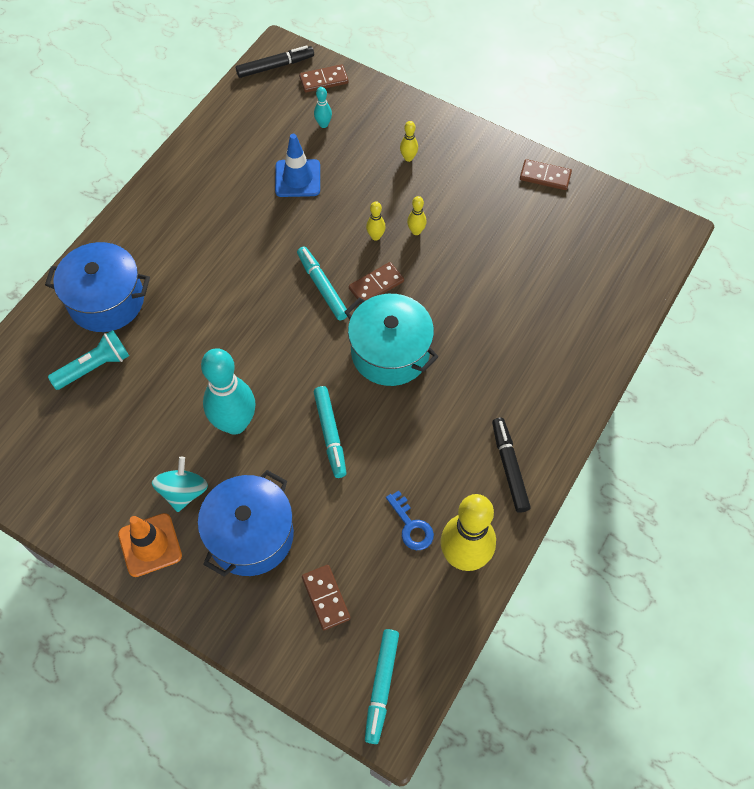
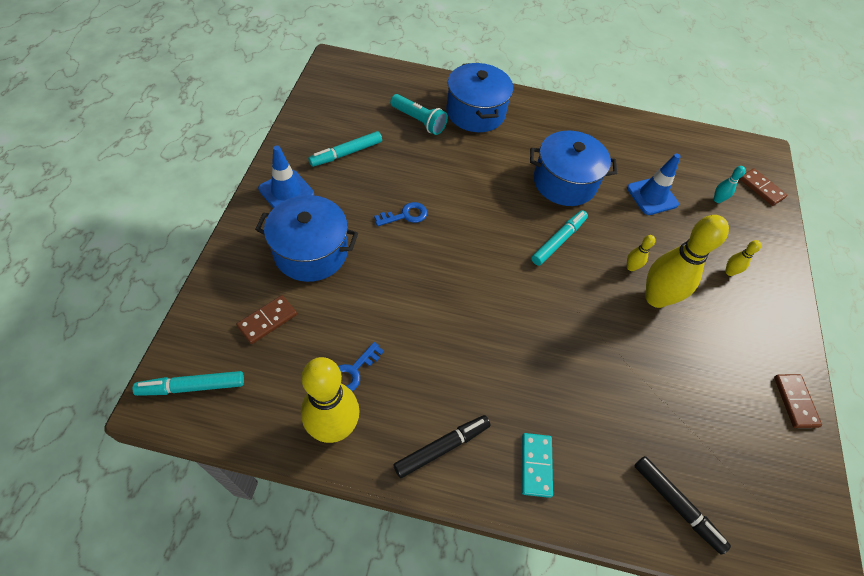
camera: 65 degrees right, 5 degrees down
orange traffic cone [118,513,182,577] -> blue traffic cone [258,145,314,209]
turquoise spinning top [152,457,208,512] -> none
turquoise bowling pin [201,348,256,435] -> blue key [374,202,427,226]
black marker [236,46,314,78] -> black marker moved to [634,456,731,555]
turquoise marker [314,386,346,478] -> turquoise marker moved to [308,131,382,167]
turquoise pot [345,294,438,386] -> none
brown domino [349,262,404,304] -> none
yellow bowling pin [407,196,427,235] -> yellow bowling pin [645,215,729,308], size x2.37
none -> turquoise domino [522,433,553,498]
none -> blue pot [530,131,617,206]

